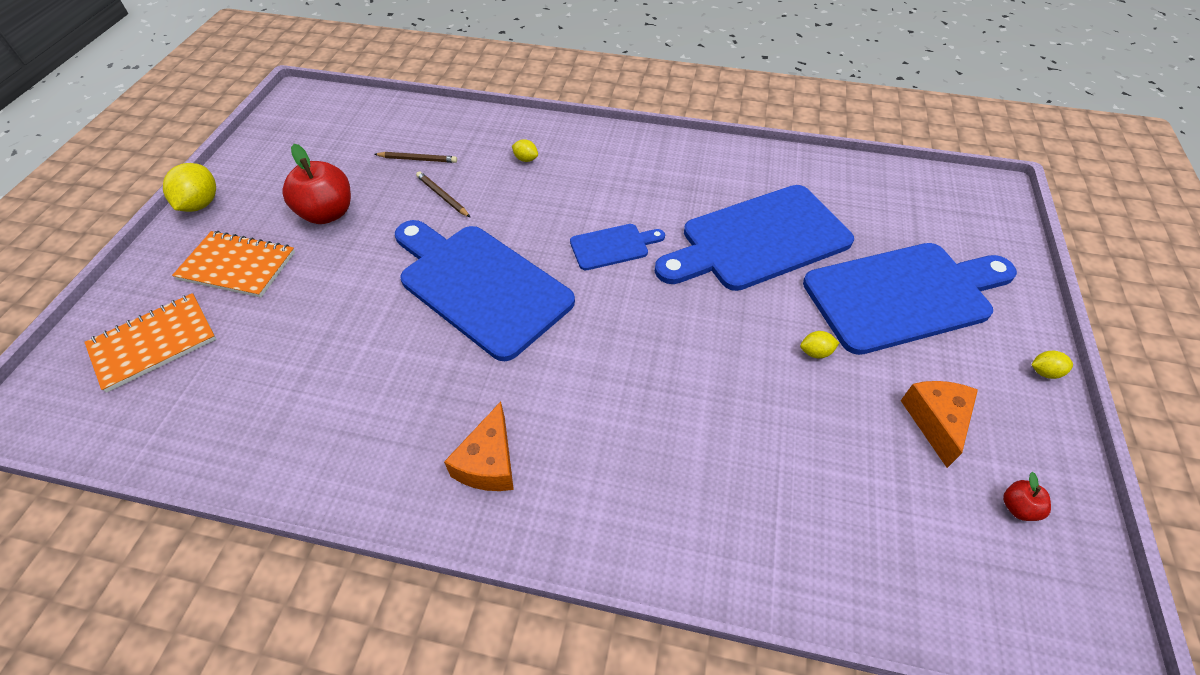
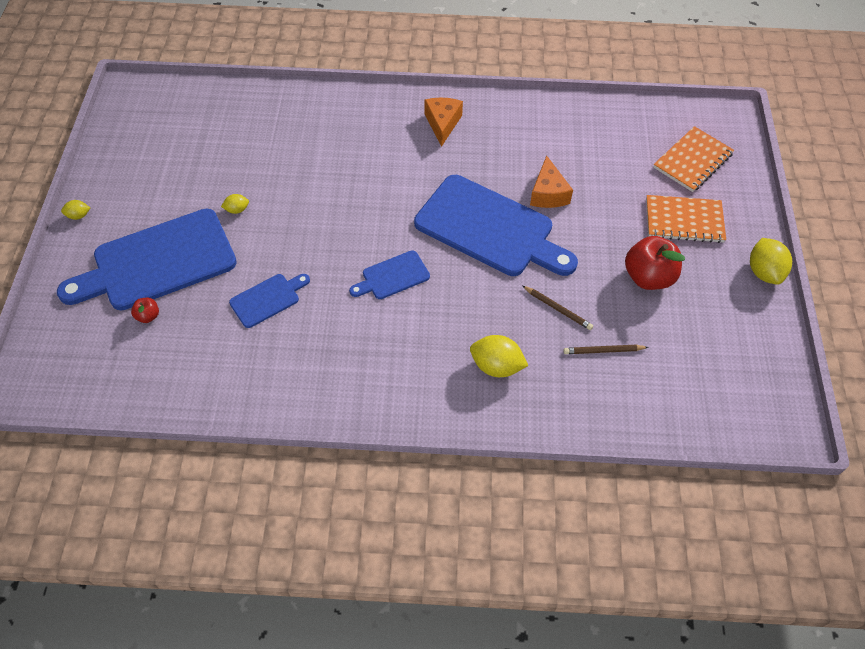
camera: 170 degrees right, 5 degrees up
yellow lemon [512,139,538,162] -> yellow lemon [470,335,528,377], size x1.90
blue cutting board [655,185,854,291] -> blue cutting board [229,274,310,328], size x0.47
orange cheese [901,381,978,468] -> orange cheese moved to [530,155,573,208]
red apple [1003,472,1051,521] -> red apple moved to [131,298,159,323]

